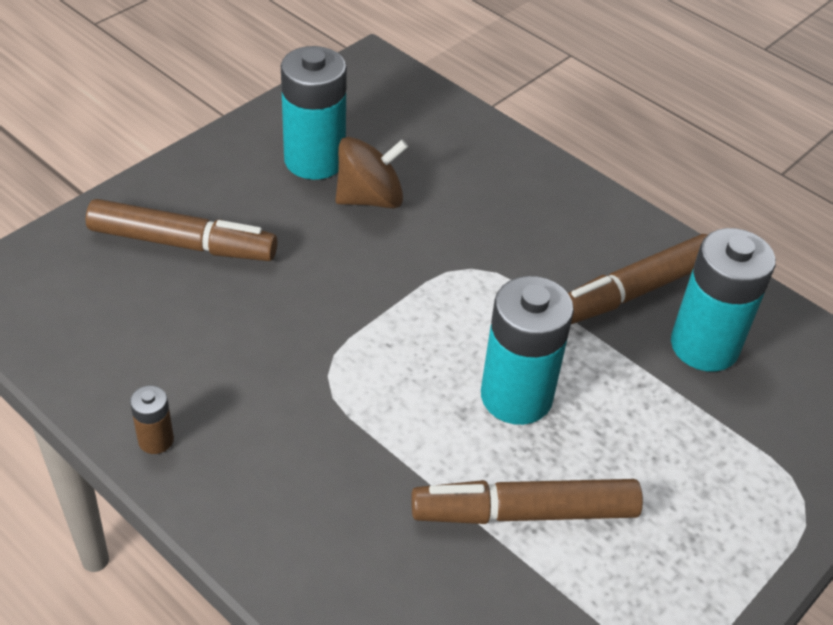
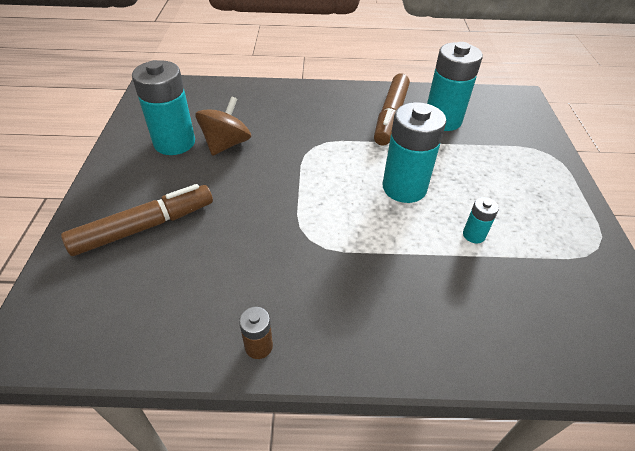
camera: 40 degrees left, 0 degrees up
brown marker [411,479,643,524] -> turquoise battery [463,197,499,243]

